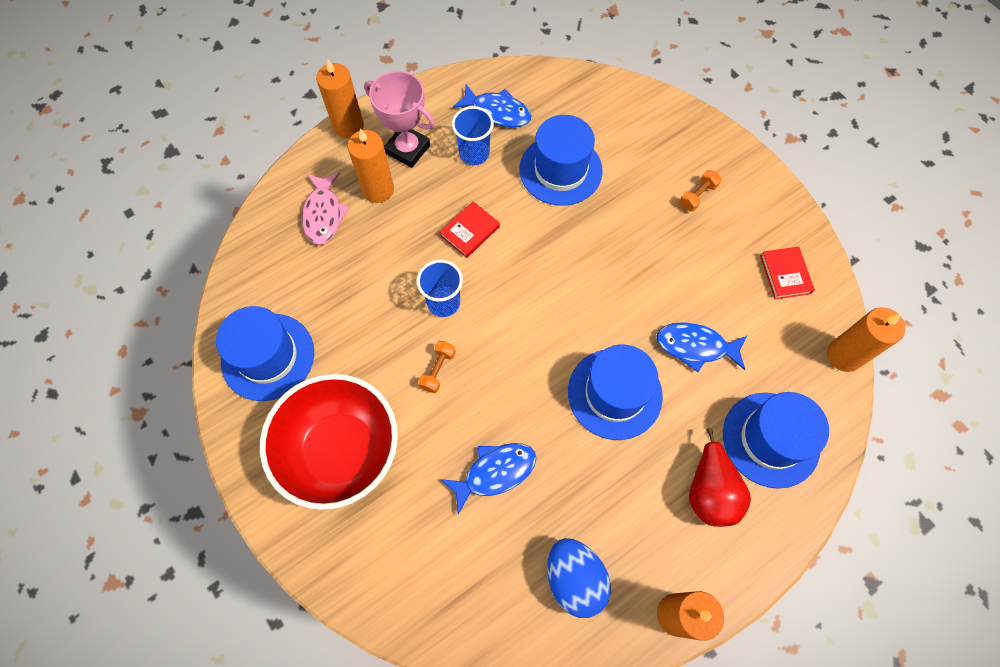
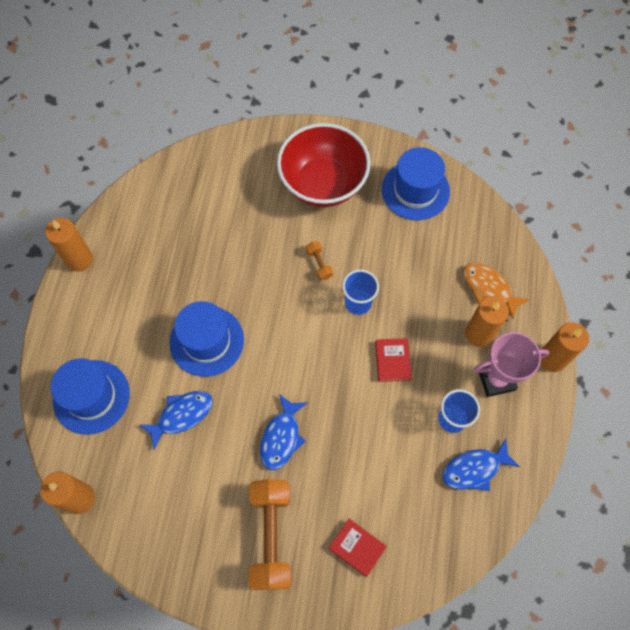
camera: 135 degrees right, 0 degrees up
pink fish [302,172,349,245] -> orange fish [463,263,530,319]
blue fish [441,443,536,515] -> blue fish moved to [260,394,308,470]
blue hat [519,115,603,206] -> none
blue egg [547,538,611,618] -> none
orange dumbbell [680,170,721,212] -> orange dumbbell [249,479,292,590], size x2.32
red pear [689,428,751,527] -> none
red book [760,246,815,299] -> red book moved to [329,519,387,577]

